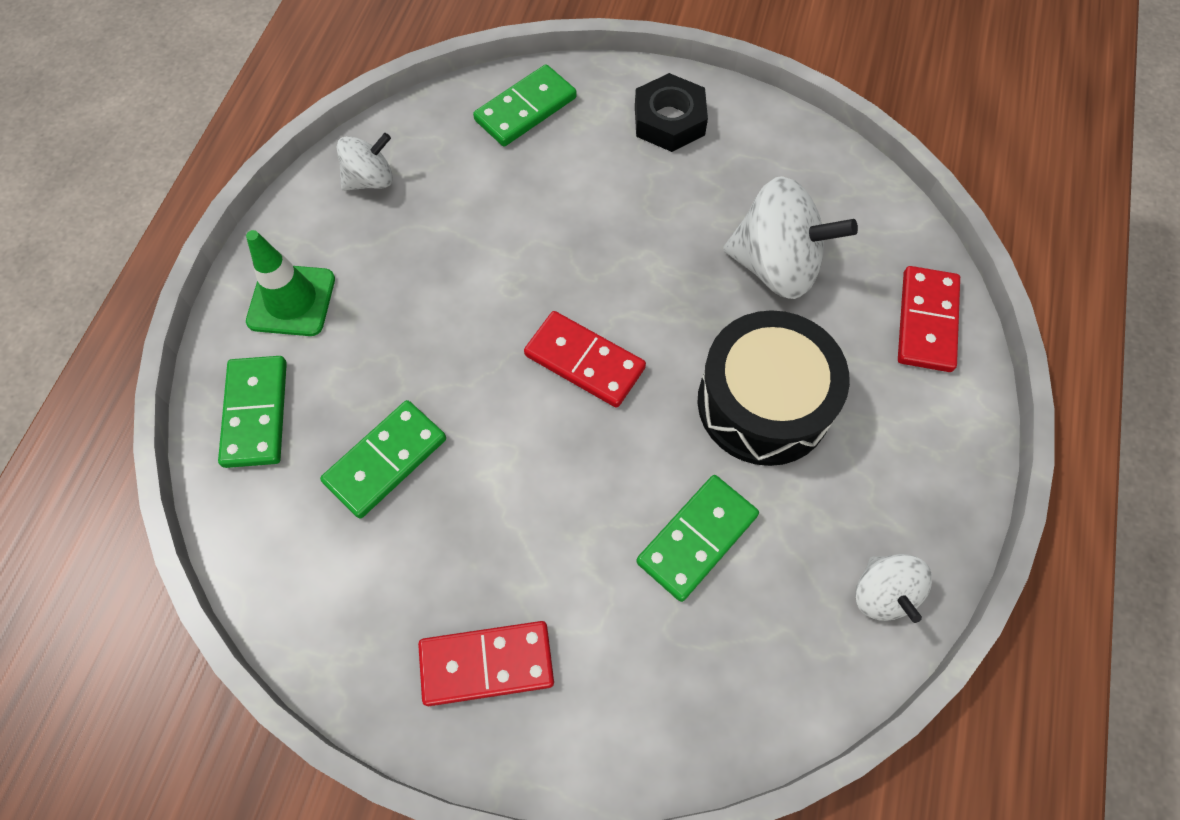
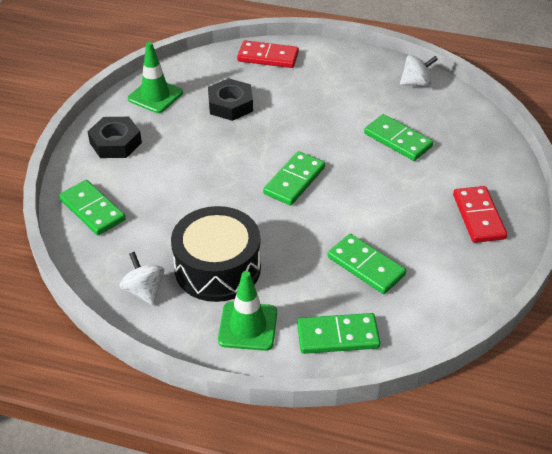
camera: 90 degrees left, 20 degrees down
red domino [524,311,646,408] -> green domino [263,151,325,206]
black drum [697,310,850,466] -> black drum moved to [171,206,261,302]
white spinning top [723,176,858,299] -> black nut [208,78,253,121]
none -> green traffic cone [128,42,183,113]

